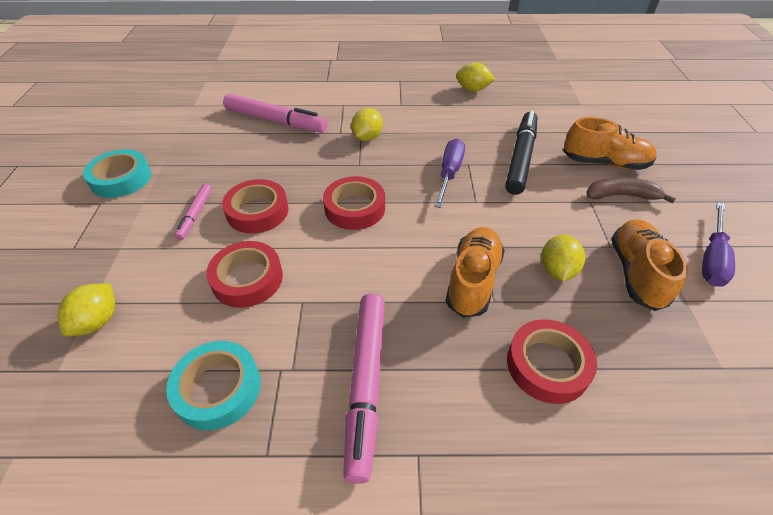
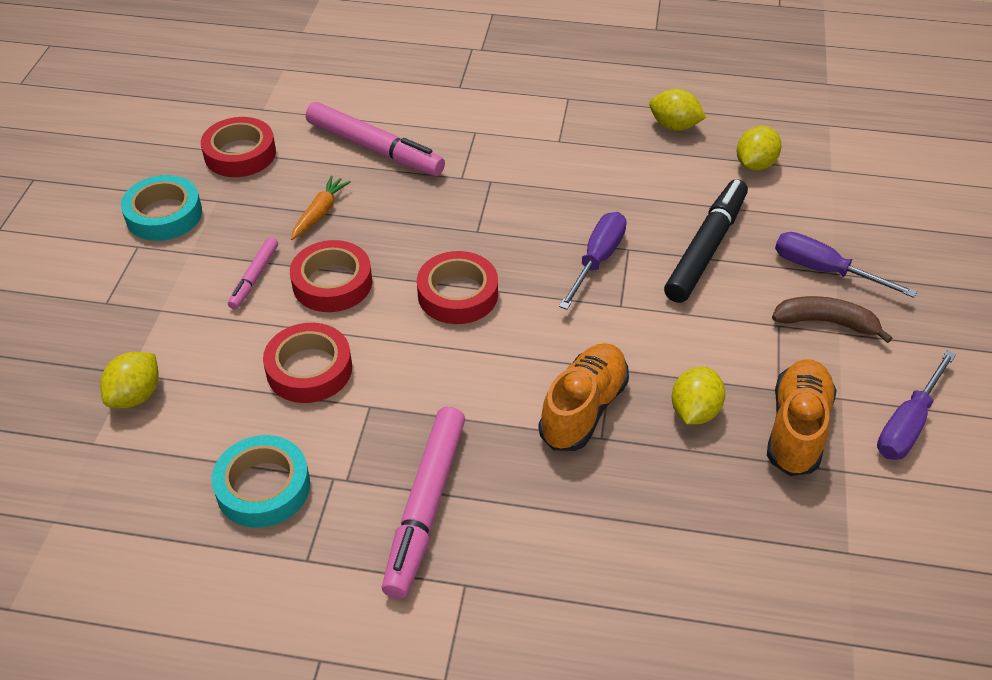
camera: 10 degrees right, 0 degrees up
yellow lemon [351,108,383,141] -> yellow lemon moved to [737,126,782,171]
red tape [507,319,597,404] -> red tape moved to [201,117,276,177]
orange shoe [563,117,657,170] -> purple screwdriver [775,232,917,298]
none -> orange carrot [291,175,351,240]

